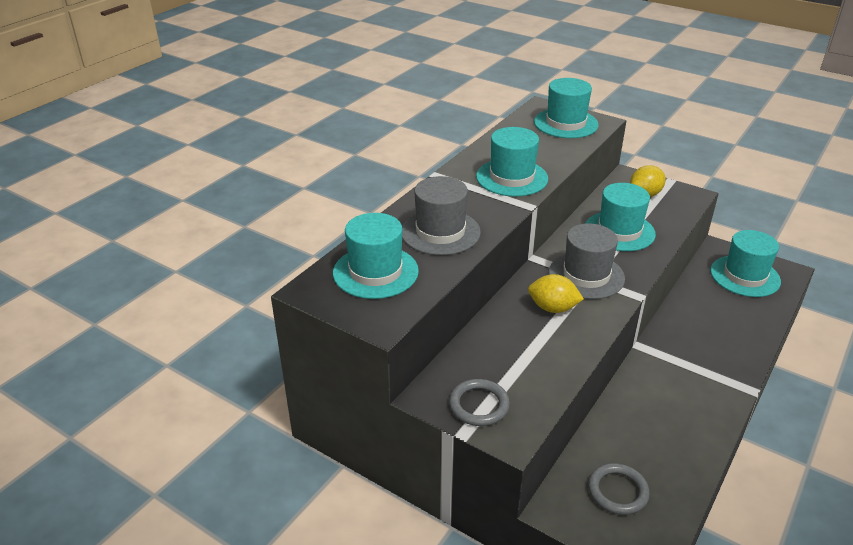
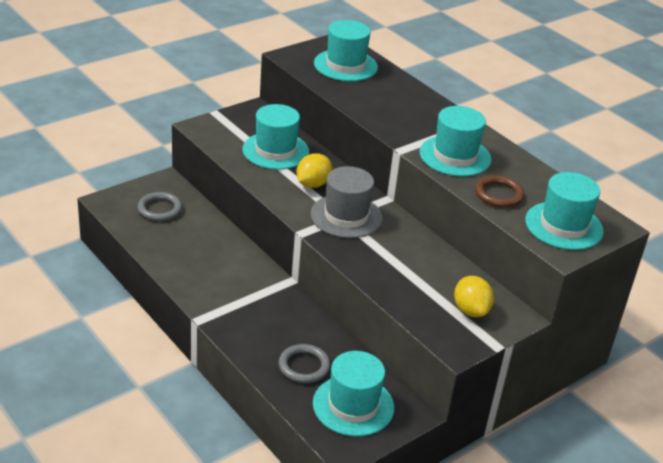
camera: 105 degrees right, 0 degrees up
grey hat [402,176,481,255] -> none
grey ring [449,379,510,426] -> grey ring moved to [278,344,330,383]
turquoise hat [585,183,656,251] -> turquoise hat moved to [242,104,309,170]
none -> brown ring [475,175,525,208]

